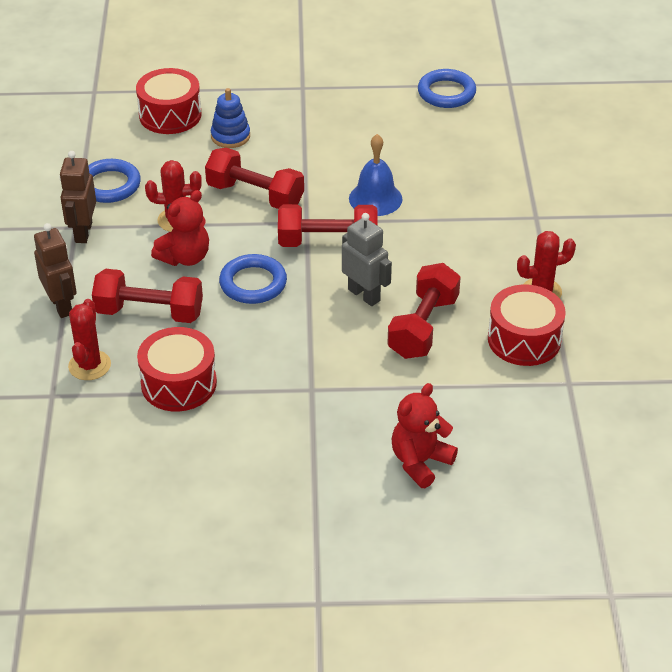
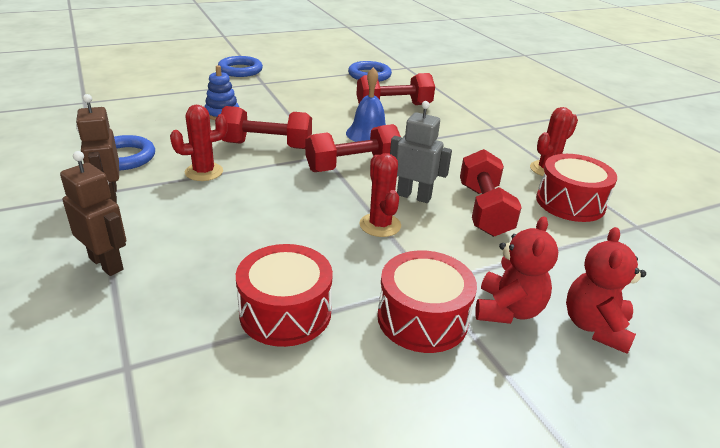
camera: 25 degrees left, 10 degrees down
red cactus [68,299,111,380] -> red cactus moved to [359,153,401,237]
red dumbbell [92,269,203,323] -> red dumbbell moved to [357,73,435,105]
red drum [136,68,201,134] -> red drum moved to [377,250,477,353]
red teddy bear [151,190,209,266] -> red teddy bear moved to [475,216,558,324]
blue ring [219,254,287,304] -> blue ring moved to [218,56,263,77]

